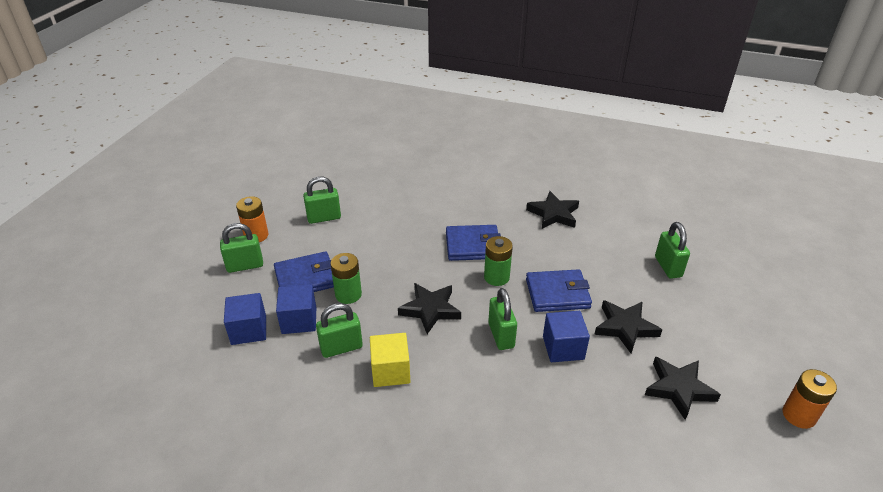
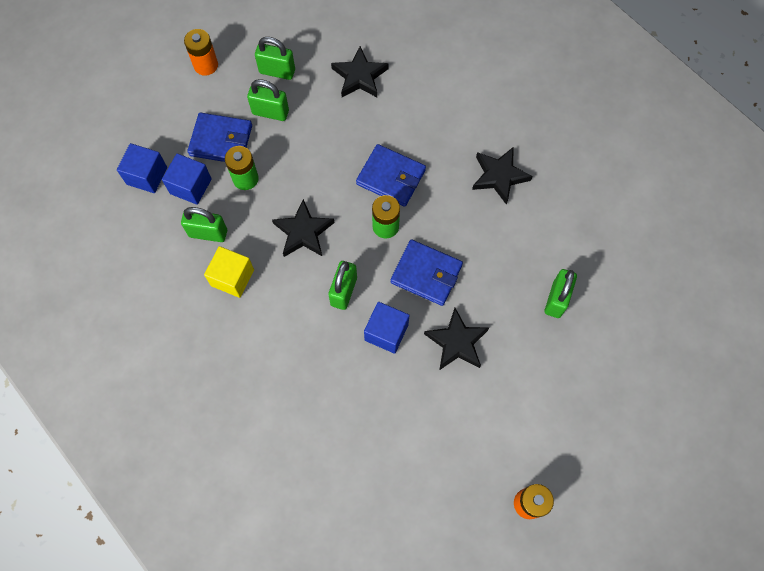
camera: 30 degrees right, 30 degrees up
green padlock [220,223,263,273] -> green padlock moved to [247,79,289,121]
black star [645,357,721,420] -> black star moved to [331,46,389,97]

